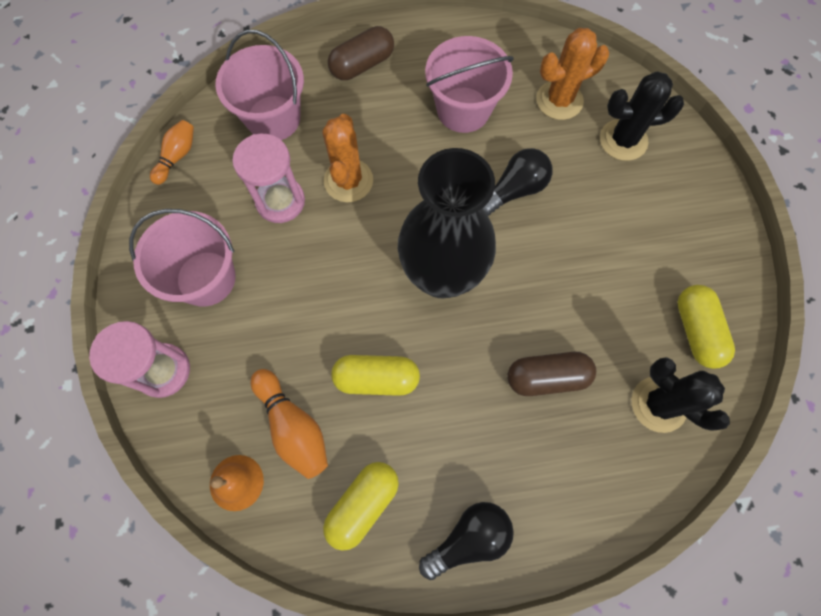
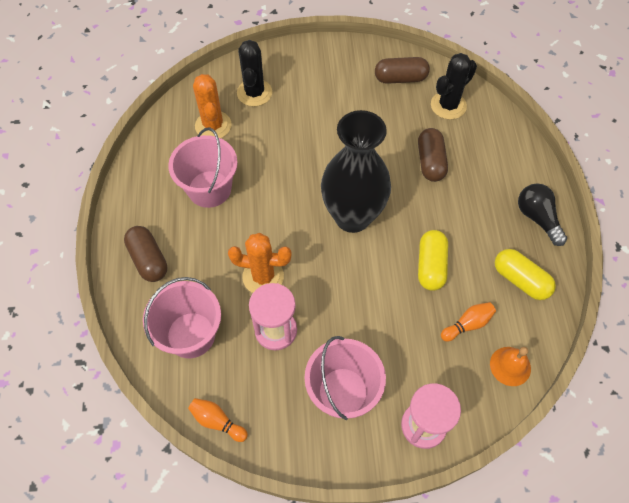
camera: 85 degrees left, 10 degrees down
orange bowling pin [251,369,328,479] -> orange bowling pin [441,302,496,342], size x0.66
black light bulb [482,148,552,216] -> none
yellow capsule [678,285,735,369] -> brown capsule [375,57,430,84]

